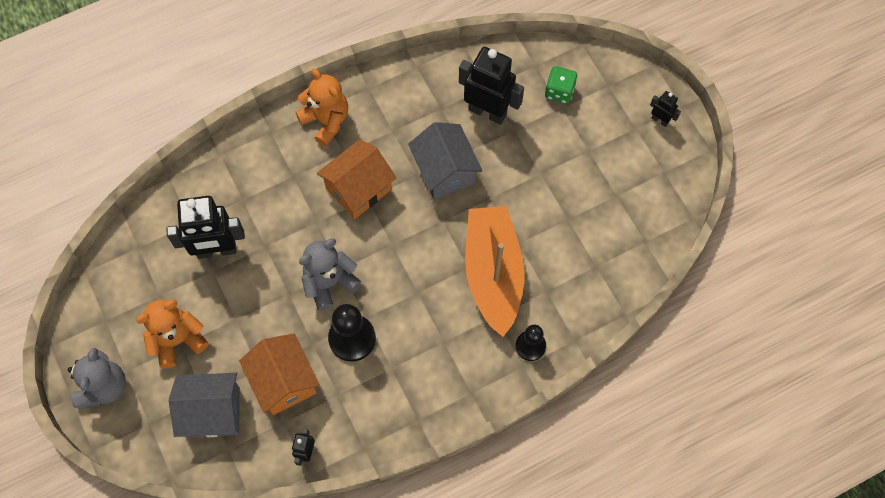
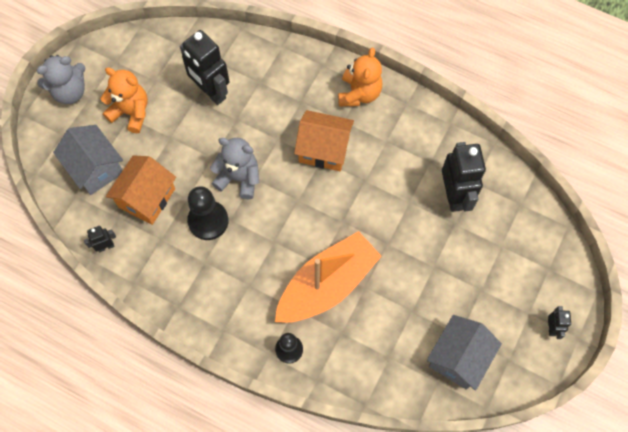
camera: 55 degrees right, 0 degrees up
grey house [408,122,482,199] -> grey house moved to [427,315,502,391]
green dice [545,66,578,104] -> none

